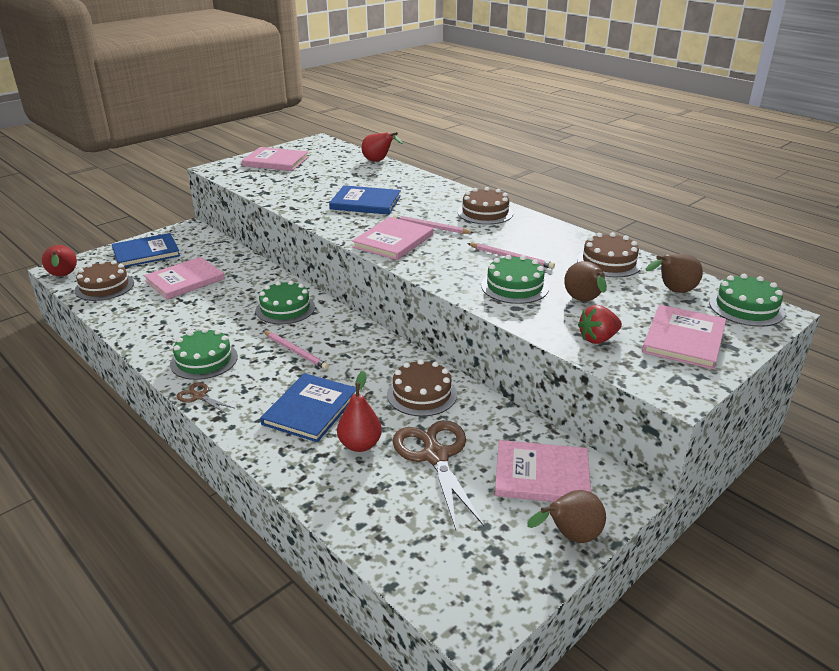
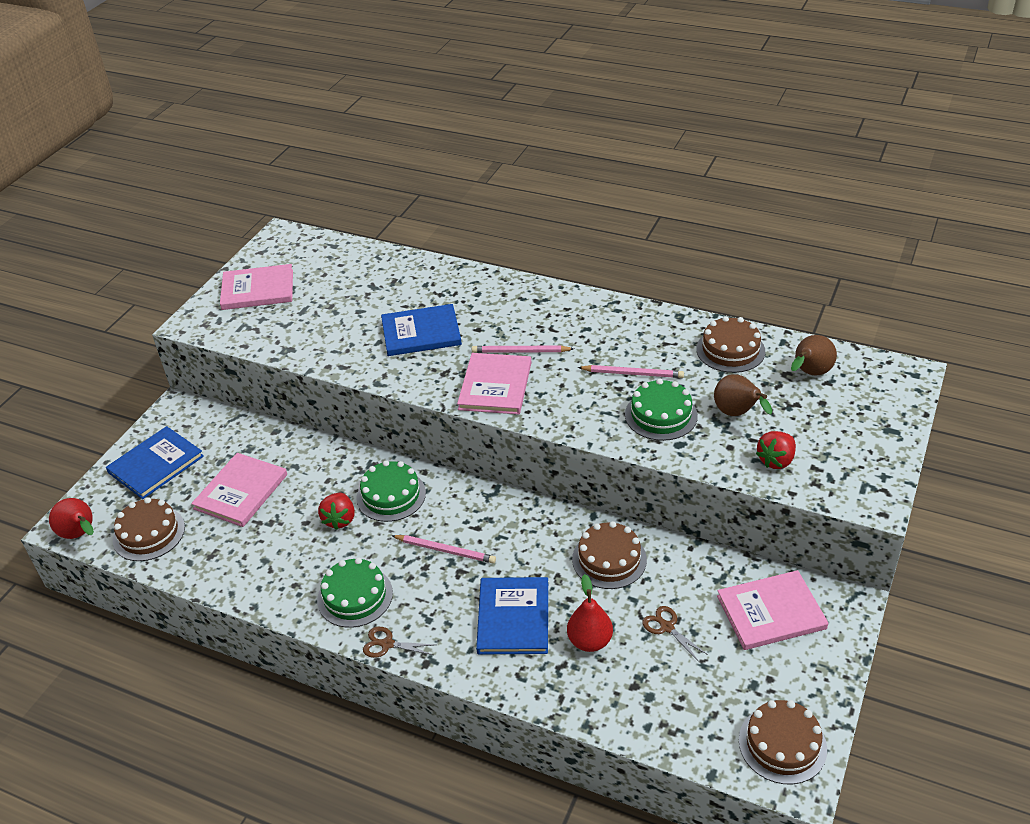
camera: 20 degrees left, 10 degrees up
red pear [362,132,403,162] -> none
brown scissors [392,420,484,530] -> brown scissors [642,606,708,660], size x0.48
brown cake [458,187,513,225] -> brown cake moved to [739,700,827,784]
brown pear [527,490,606,543] -> none
pink book [642,305,726,370] -> none
green cake [709,274,785,327] -> none
none -> red strawberry [318,493,355,530]

